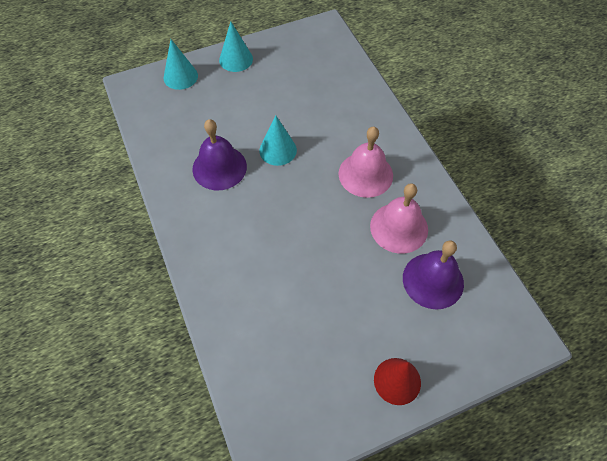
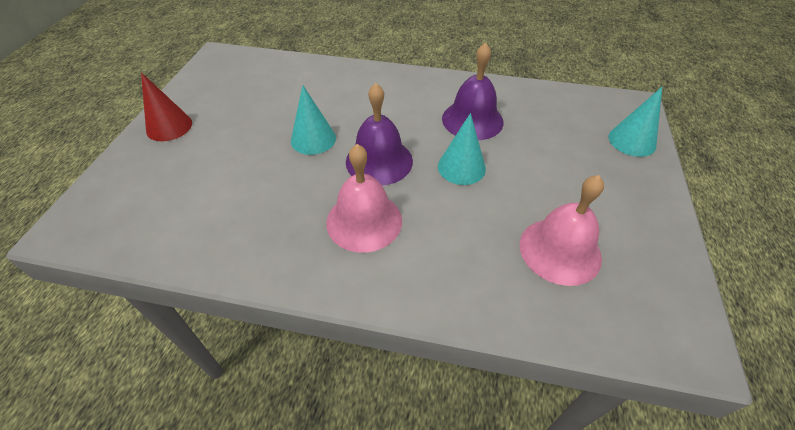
camera: 125 degrees right, 10 degrees down
turquoise cone [219,21,253,72] -> turquoise cone moved to [291,85,336,155]
pink bell [370,183,428,254] -> pink bell moved to [520,175,604,286]
purple bell [403,240,464,310] -> purple bell moved to [346,83,413,186]

